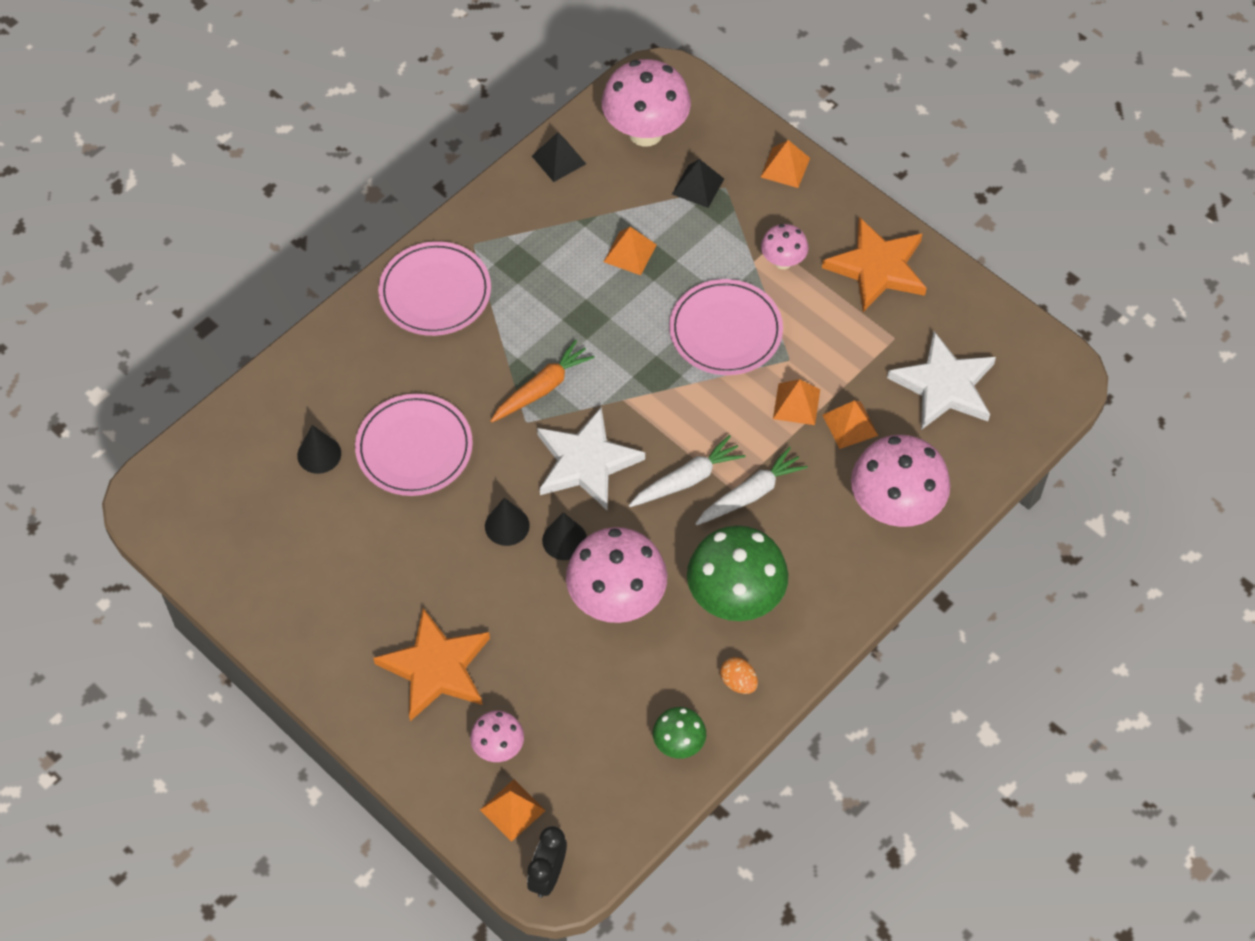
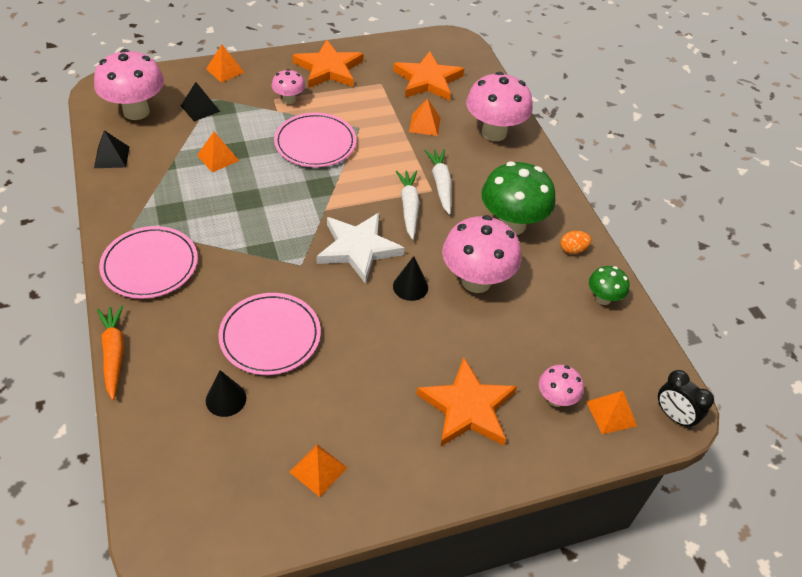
camera: 65 degrees left, 10 degrees down
black cone [485,498,530,546] -> none
orange carrot [490,339,595,423] -> orange carrot moved to [97,305,124,400]
orange pyramid [773,379,820,425] -> orange pyramid moved to [289,444,347,497]
white star [887,331,996,430] -> orange star [393,51,464,101]

